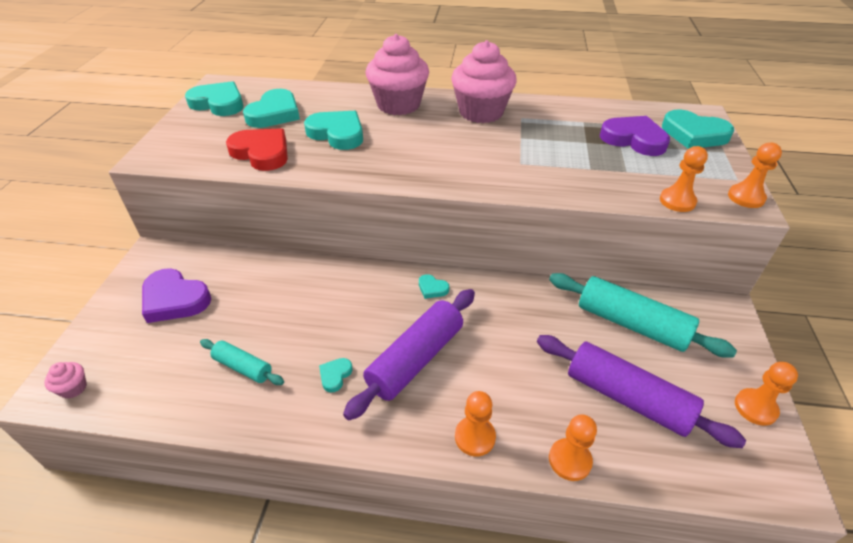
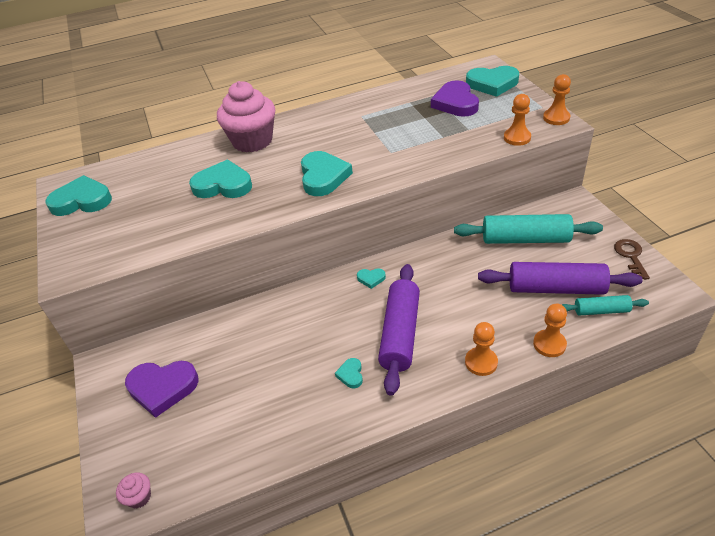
camera: 25 degrees left, 0 degrees up
turquoise rolling pin [200,339,284,385] -> turquoise rolling pin moved to [562,295,649,316]
red heart [226,128,288,171] -> none
turquoise heart [243,89,300,128] -> turquoise heart moved to [301,151,353,196]
pink cupcake [451,40,517,123] -> none
purple heart [600,116,670,156] -> purple heart turned 105 degrees counterclockwise [431,80,479,117]
orange pawn [735,362,798,426] -> brown key [614,239,650,280]

